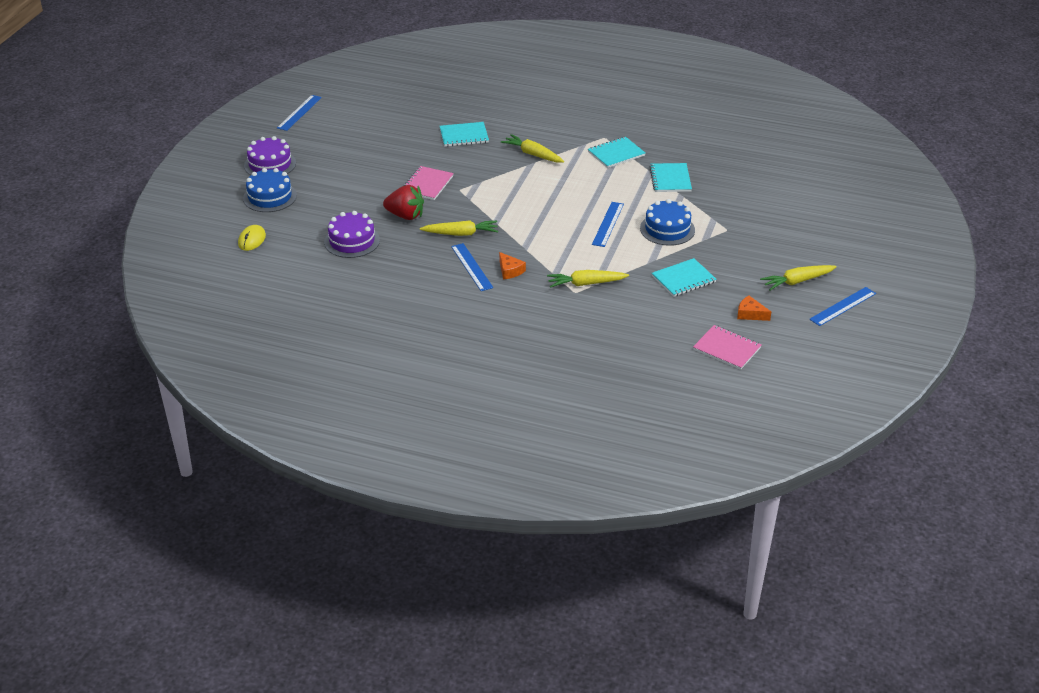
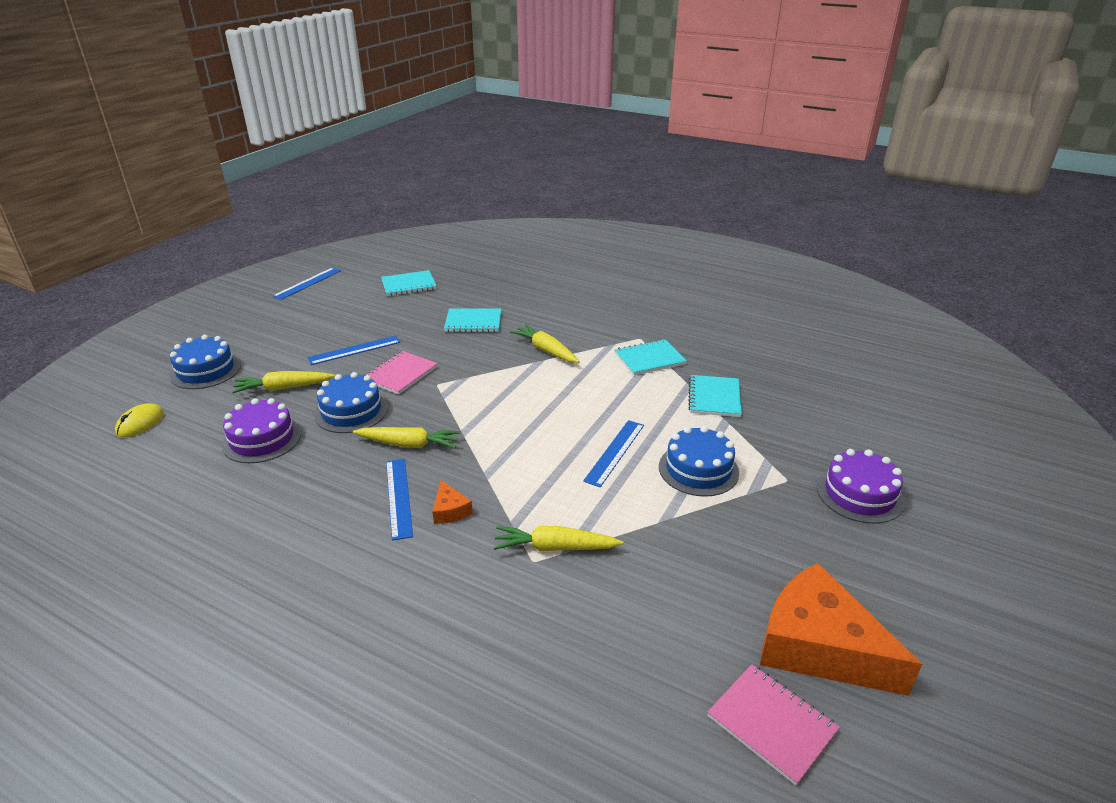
camera: 10 degrees right, 5 degrees down
purple cake [244,136,296,175] -> purple cake moved to [817,449,904,524]
red strawberry [383,185,424,220] -> blue cake [314,372,388,433]
turquoise notebook [652,258,717,297] -> turquoise notebook moved to [381,270,437,296]
orange cheese [737,296,771,321] -> orange cheese [760,563,922,696], size x2.40
yellow carrot [760,265,837,290] -> yellow carrot moved to [232,371,335,393]
blue ruler [809,287,876,326] -> blue ruler moved to [307,335,400,365]

